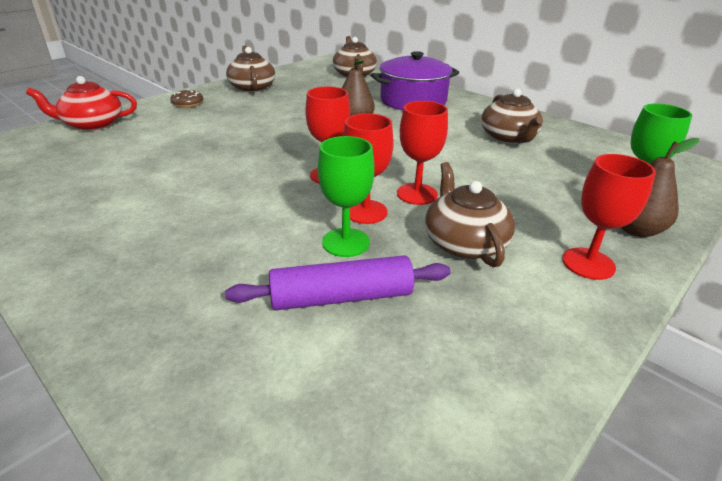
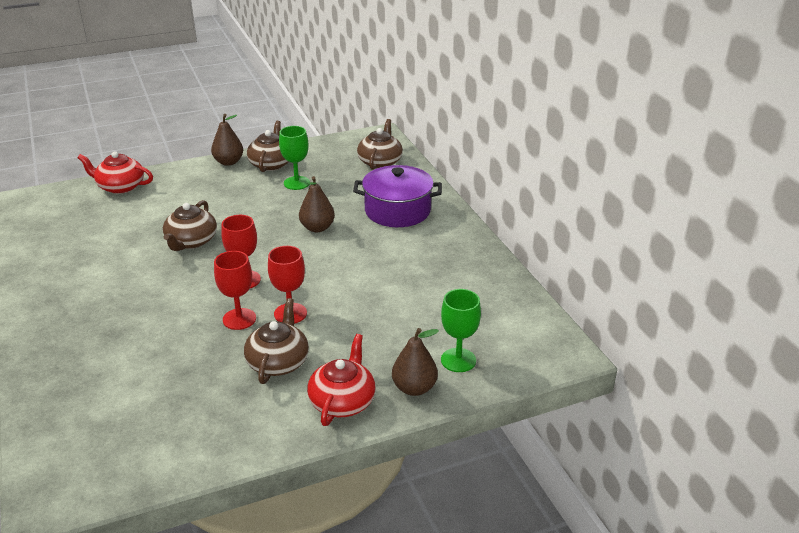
camera: 25 degrees right, 0 degrees up
brown donut [170,89,203,108] -> none
purple rolling pin [225,255,450,310] -> none
green goblet [318,136,374,257] -> green goblet moved to [279,126,310,190]
brown teapot [481,89,543,144] -> brown teapot moved to [163,200,217,251]
red goblet [562,154,656,280] -> red teapot [307,334,376,426]
none -> brown pear [211,114,243,166]

